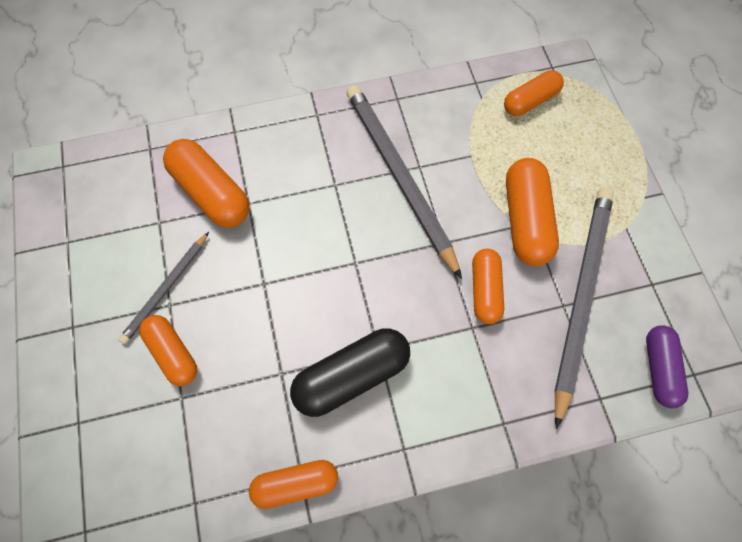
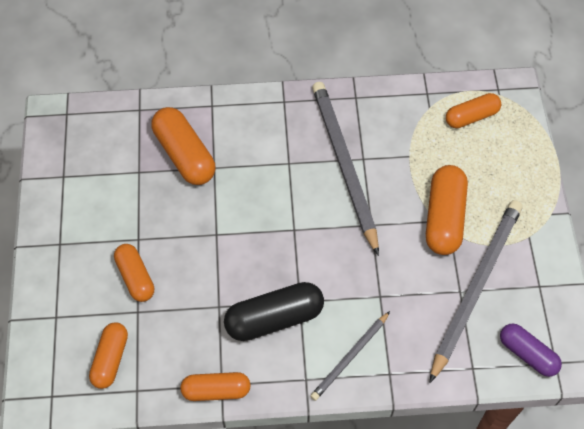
camera: 10 degrees right, 5 degrees down
grey pencil [118,232,209,344] -> grey pencil moved to [310,311,390,401]
orange capsule [472,249,504,324] -> orange capsule moved to [89,323,128,389]
purple capsule [646,325,688,408] -> purple capsule turned 60 degrees counterclockwise [500,324,562,377]

